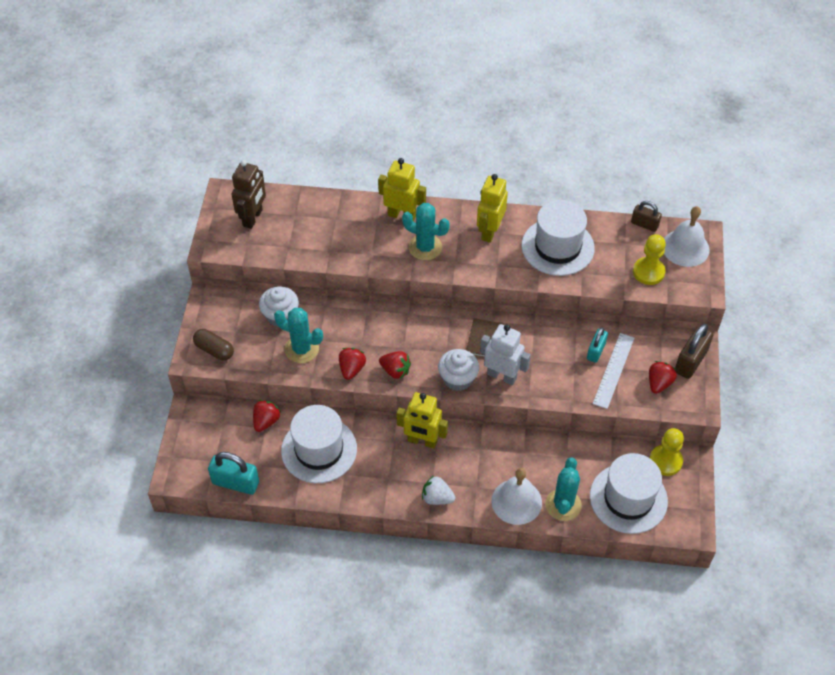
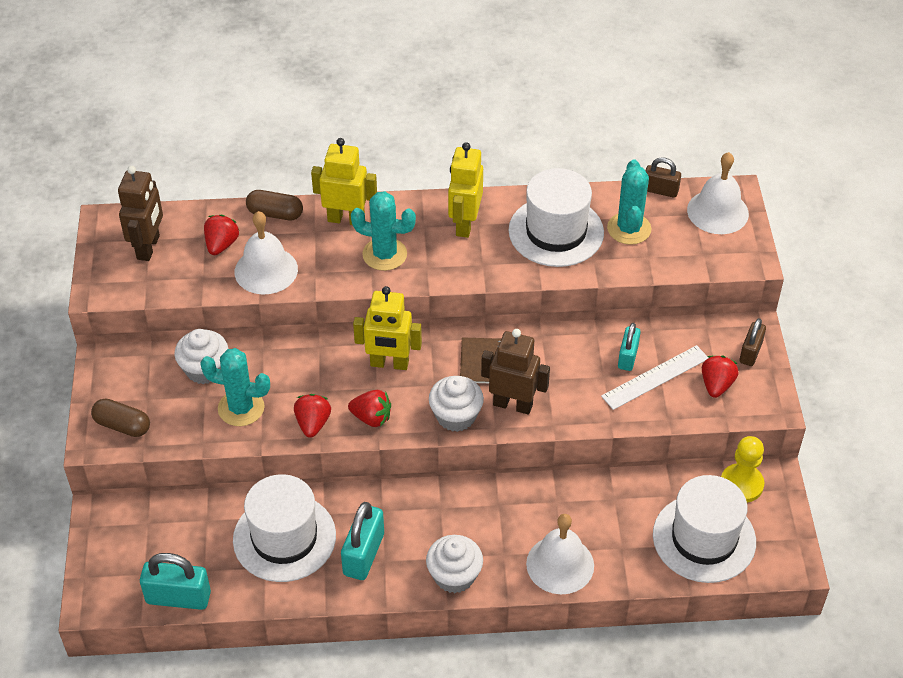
camera: 10 degrees left, 5 degrees down
red strawberry [253,400,281,432] -> red strawberry moved to [204,214,239,255]
yellow robot [396,392,448,449] -> yellow robot moved to [353,286,422,370]
white strawberry [422,476,455,505] -> white cupcake [426,535,483,593]
white robot [480,324,531,385] -> brown robot [481,329,550,414]
turquoise cactus [545,457,582,521] -> turquoise cactus moved to [607,160,652,245]
white ruler [593,333,634,409] -> white ruler turned 45 degrees clockwise [601,345,708,410]
yellow pawn [633,234,666,285] -> none
brown padlock [675,324,714,379] -> brown padlock [740,318,766,366], size x0.63
none -> white bell [235,211,298,294]
none -> brown capsule [246,190,303,220]
none -> turquoise padlock [341,502,384,580]

